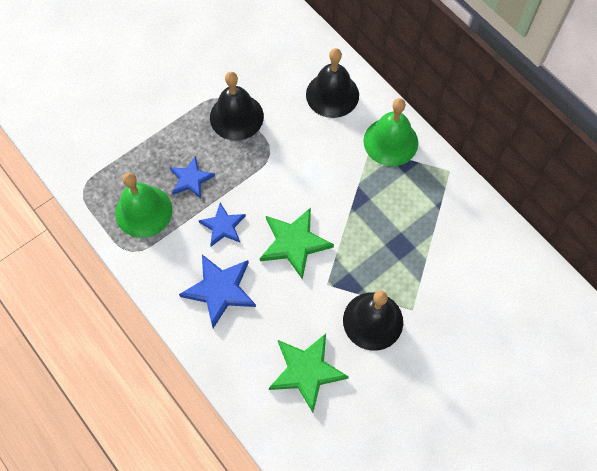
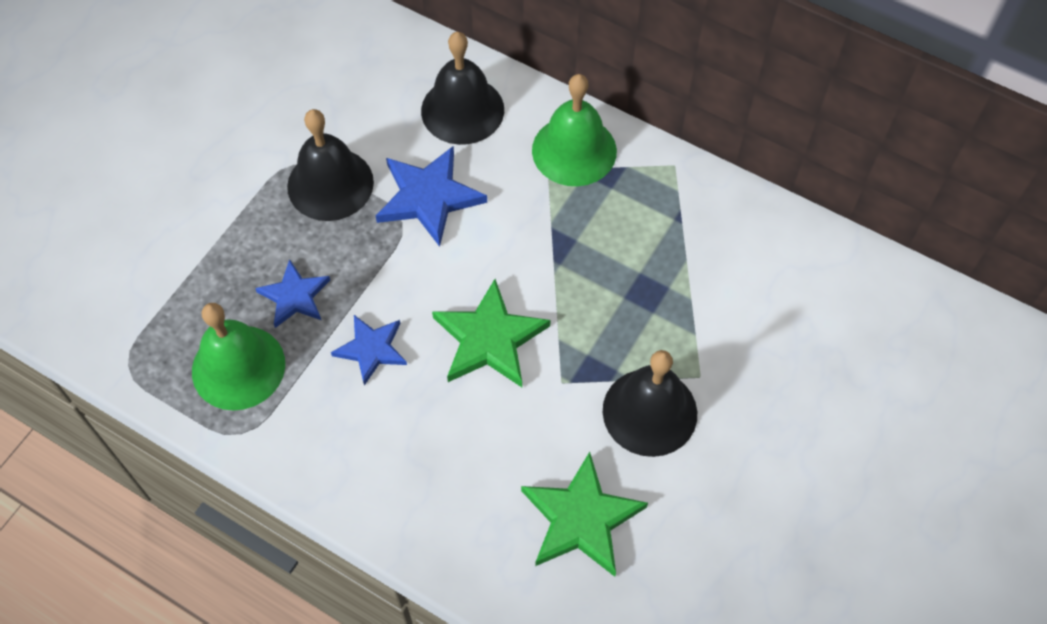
camera: 20 degrees left, 5 degrees down
blue star [179,254,256,328] -> blue star moved to [376,146,487,247]

